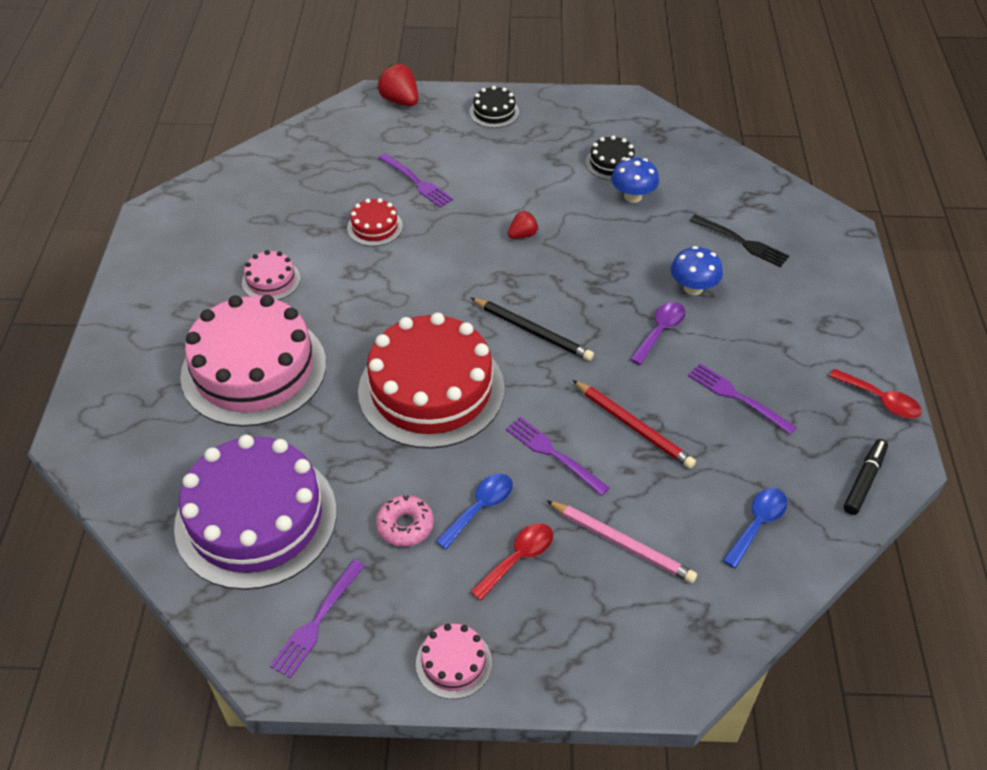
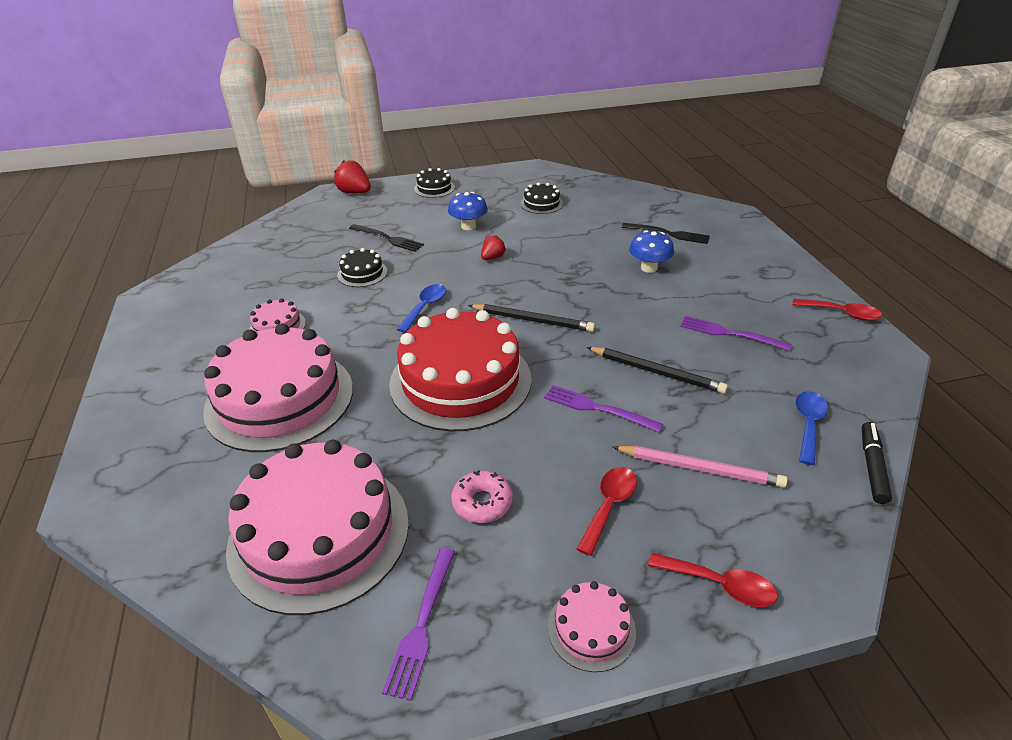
camera: 15 degrees left, 10 degrees down
purple cake [174,435,337,590] -> pink cake [226,440,409,615]
red cake [347,198,403,246] -> black cake [337,248,387,287]
purple fork [378,153,454,208] -> black fork [349,224,424,252]
blue spoon [435,474,513,549] -> blue spoon moved to [397,284,447,333]
red pencil [573,380,696,469] -> black pencil [586,347,728,394]
blue mushroom [611,157,659,203] -> blue mushroom moved to [448,192,488,230]
purple spoon [630,302,686,365] -> none
black marker [844,439,888,515] -> black marker moved to [862,422,892,504]
none -> red spoon [648,553,778,607]

